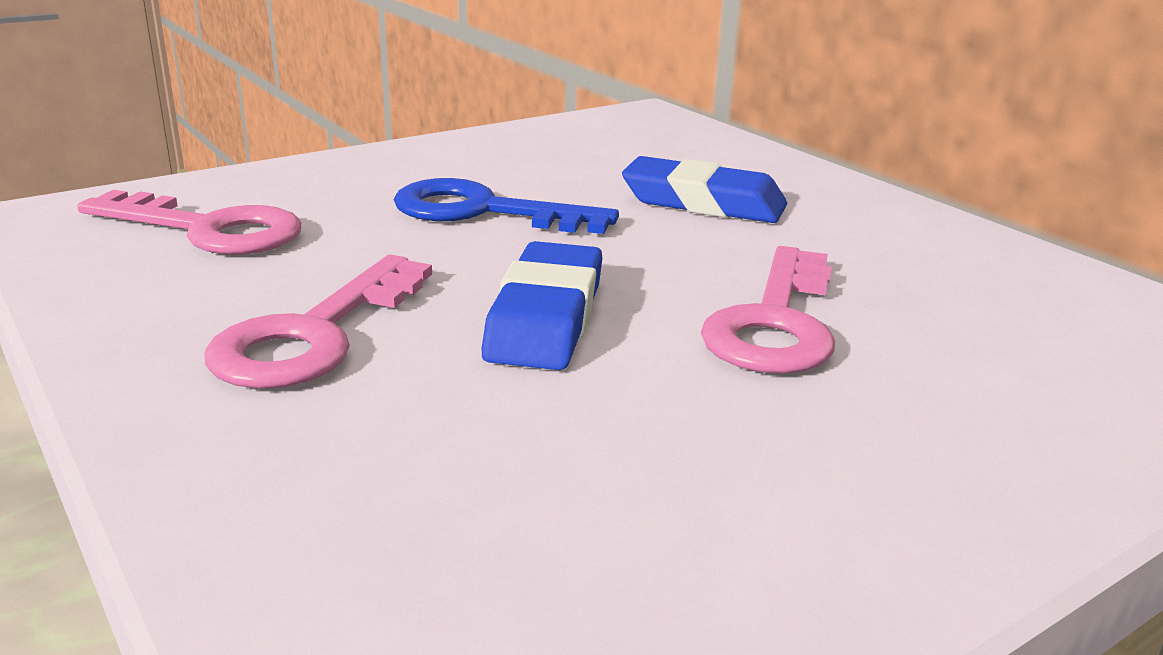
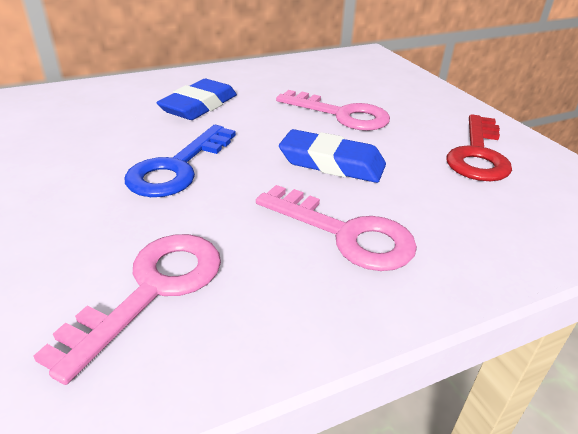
camera: 80 degrees left, 10 degrees up
none -> red key [447,114,512,181]

